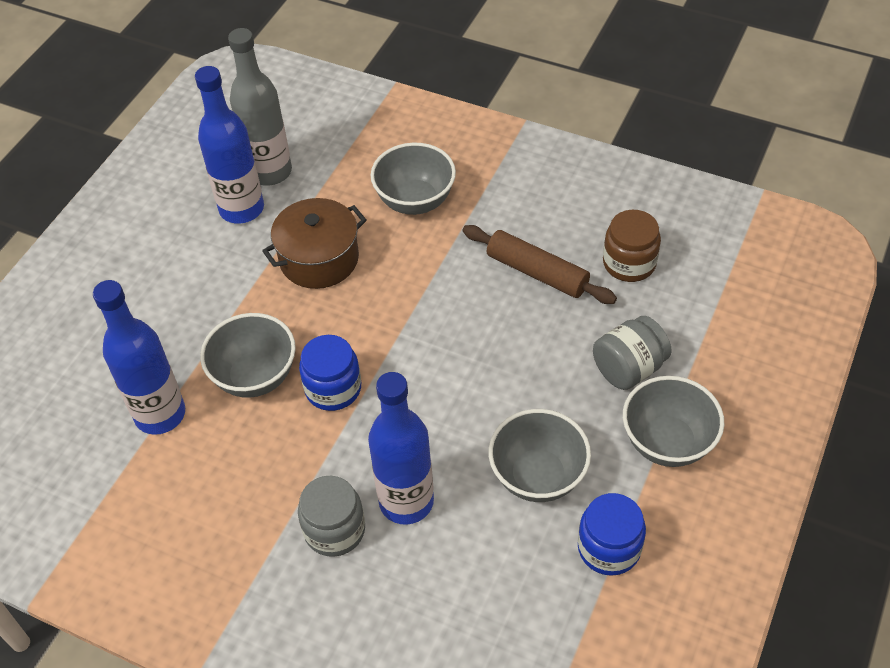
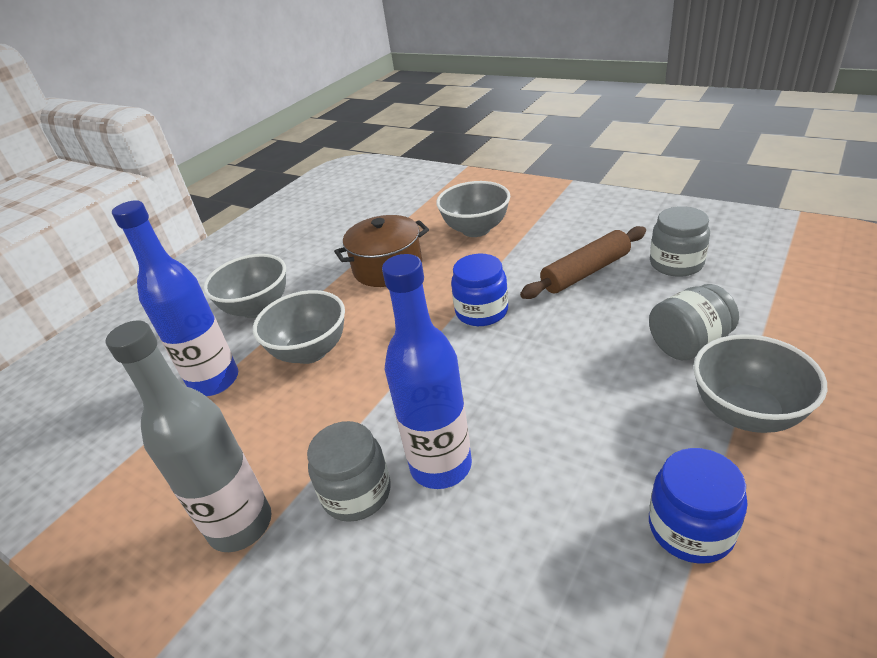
camera: 10 degrees right, 15 degrees down
blue bottle [195,66,264,224] -> none
grey bottle [228,28,292,186] -> grey bottle moved to [106,320,272,552]
blue jar [299,335,361,411] -> blue jar moved to [451,254,508,326]
brown rolling pin [462,225,617,304] -> brown rolling pin turned 75 degrees counterclockwise [520,226,646,299]
grey bowl [488,409,591,502] -> grey bowl moved to [203,254,286,318]
brown jar [603,210,661,282] -> grey jar [650,206,710,277]

